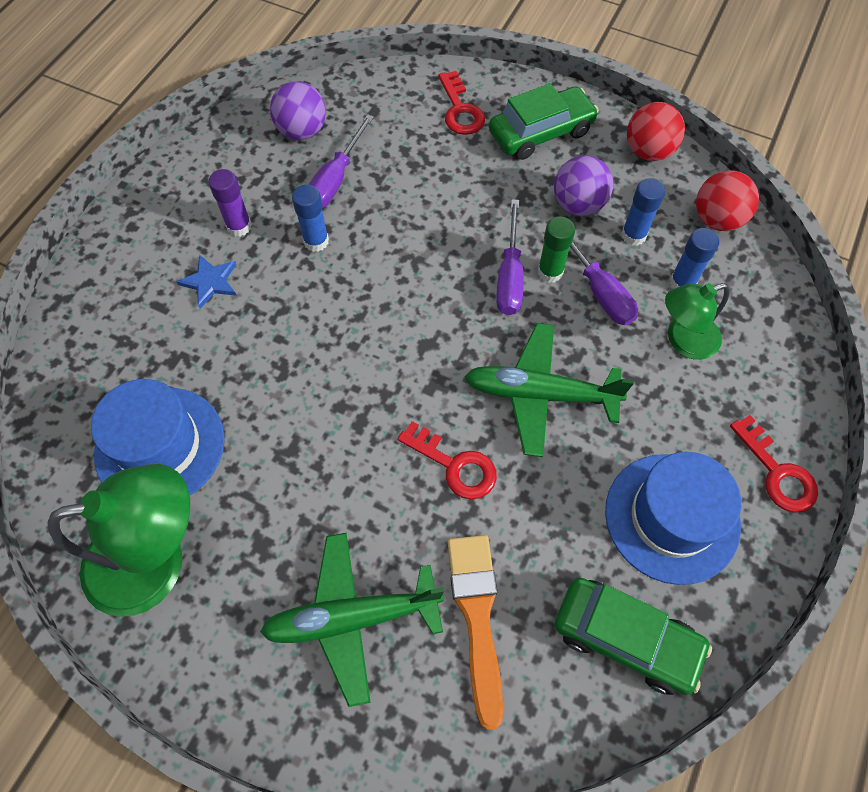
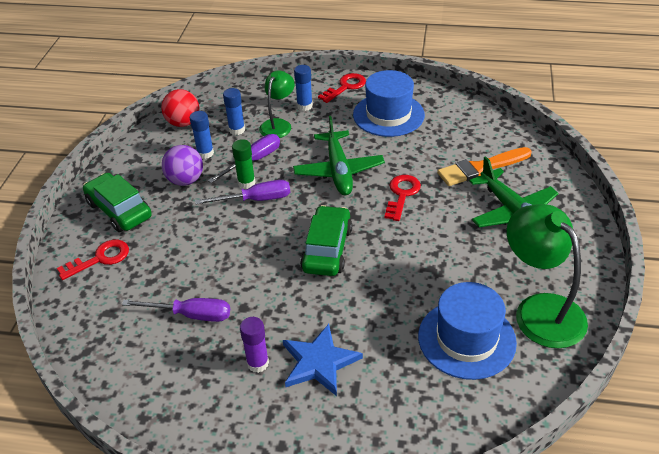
camera: 105 degrees left, 20 degrees down
blue star [176,254,237,308] -> blue star [283,324,363,396], size x1.58
purple ball [270,81,326,140] -> none
blue glue stick [292,185,329,252] -> blue glue stick moved to [294,65,313,111]
green car [554,577,712,695] -> green car moved to [300,205,352,276]
red ball [627,102,685,161] -> none
green lamp [665,283,730,360] -> green lamp turned 120 degrees counterclockwise [259,70,295,138]

